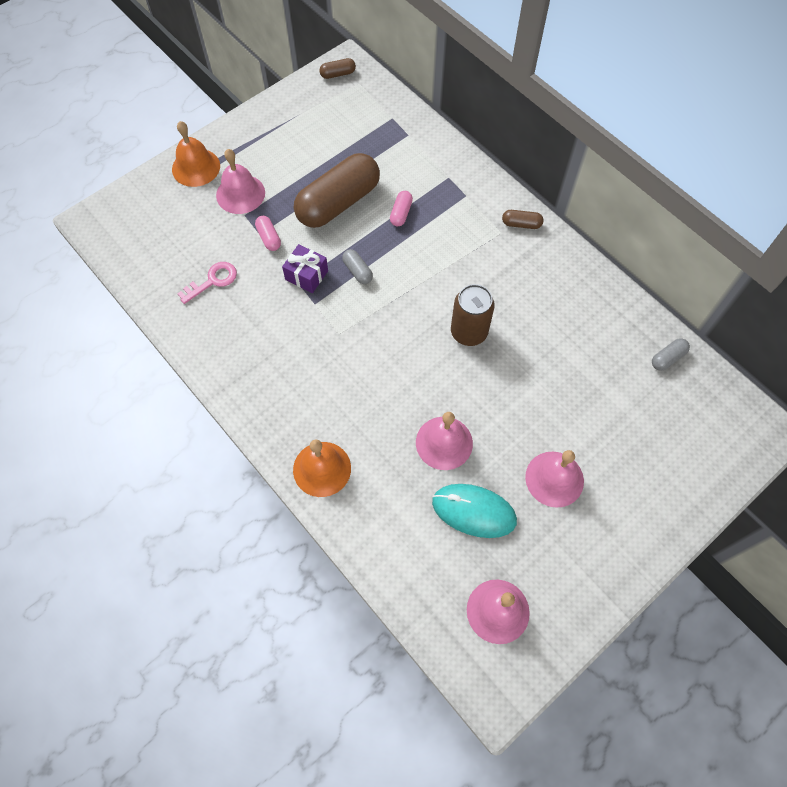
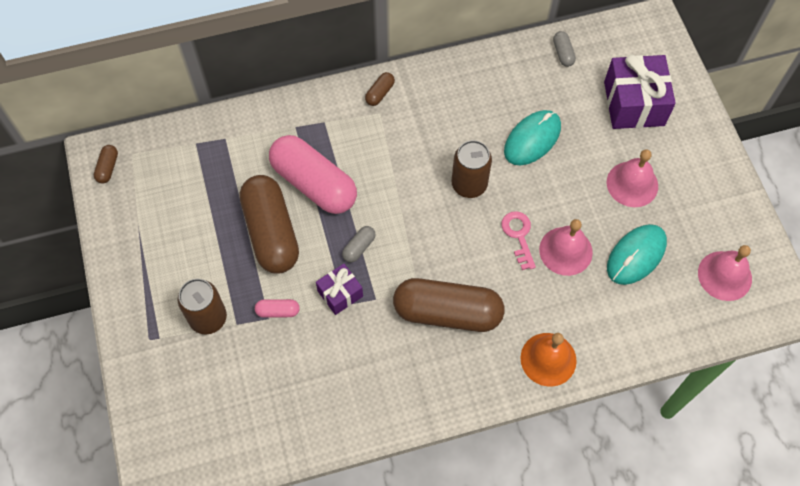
camera: 65 degrees left, 0 degrees up
orange bell [172,121,220,187] -> none
pink key [177,262,237,304] -> pink key moved to [501,211,536,270]
pink bell [216,149,265,214] -> brown can [178,279,227,334]
grey capsule [342,249,373,284] -> grey capsule turned 45 degrees counterclockwise [342,226,376,263]
pink capsule [390,191,413,226] -> pink capsule [269,135,357,214], size x2.46
none -> brown capsule [393,278,504,332]
none -> turquoise mouse [504,110,561,165]
none -> purple gift [604,54,676,129]

